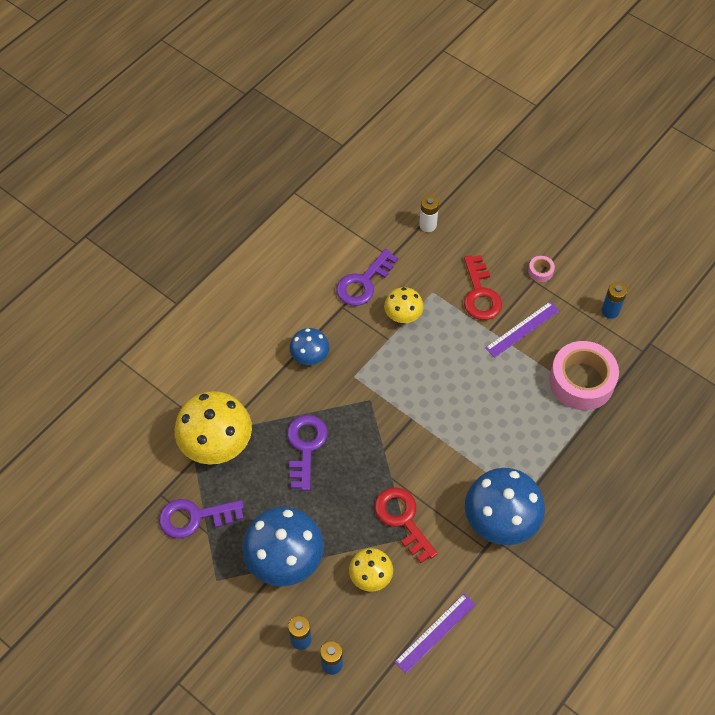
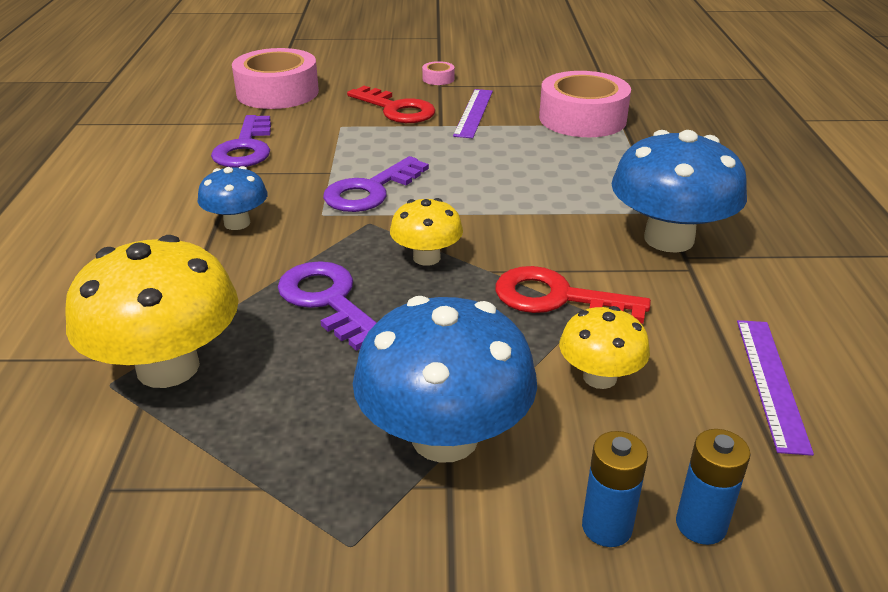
camera: 40 degrees left, 25 degrees down
purple key [159,499,244,539] -> purple key moved to [323,156,429,212]
yellow mushroom [384,287,424,323] -> yellow mushroom moved to [390,198,463,266]
white battery [419,195,439,232] -> pink tape [232,48,319,109]
blue battery [601,282,627,319] -> none

